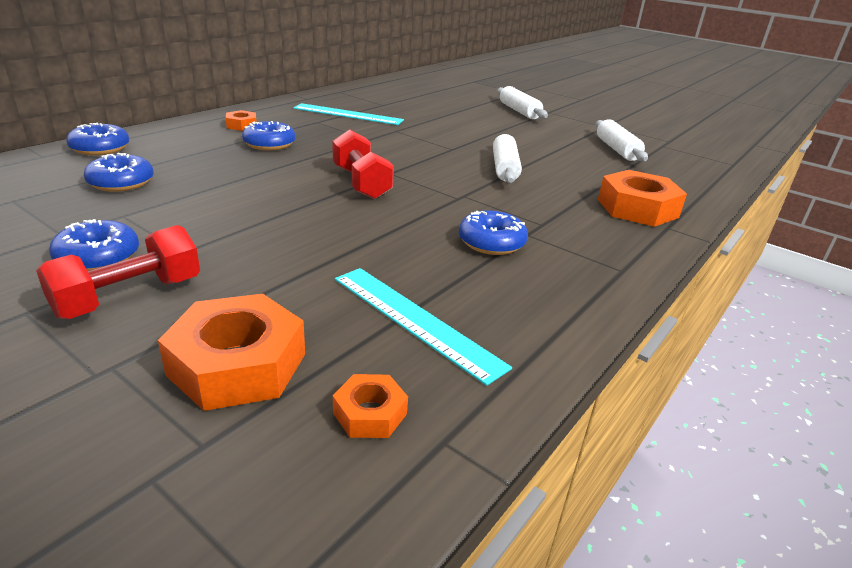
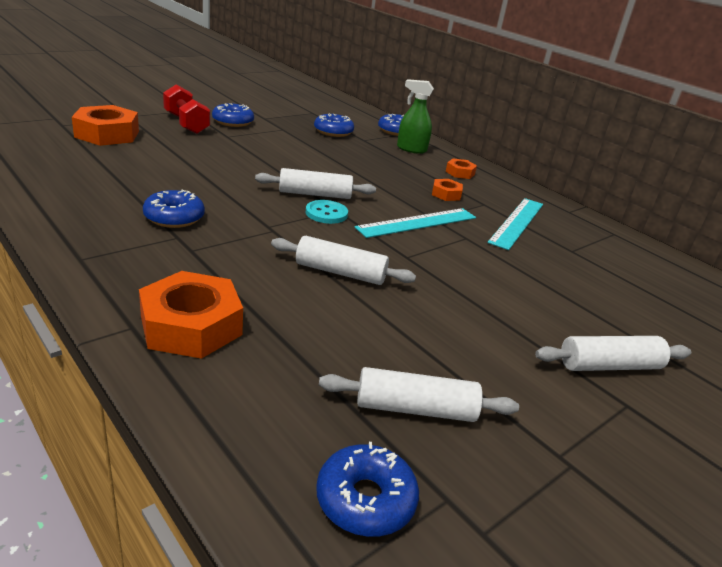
camera: 100 degrees right, 0 degrees up
blue donut [242,121,296,150] -> blue donut moved to [316,442,419,537]
red dumbbell [332,130,394,199] -> white rolling pin [255,168,376,199]
orange nut [333,374,408,438] -> orange nut moved to [432,179,463,201]
turquoise ruler [335,268,512,386] -> turquoise ruler moved to [355,208,476,238]
none -> turquoise button [306,200,348,224]
none -> green spray bottle [397,79,434,154]

